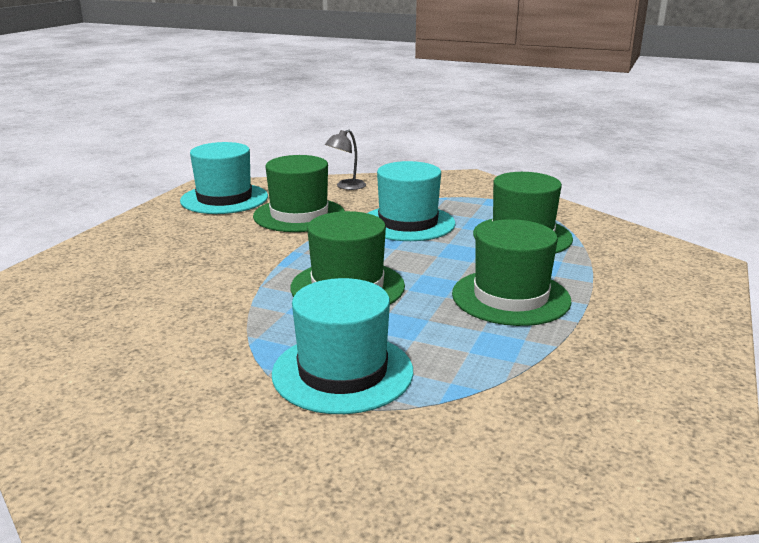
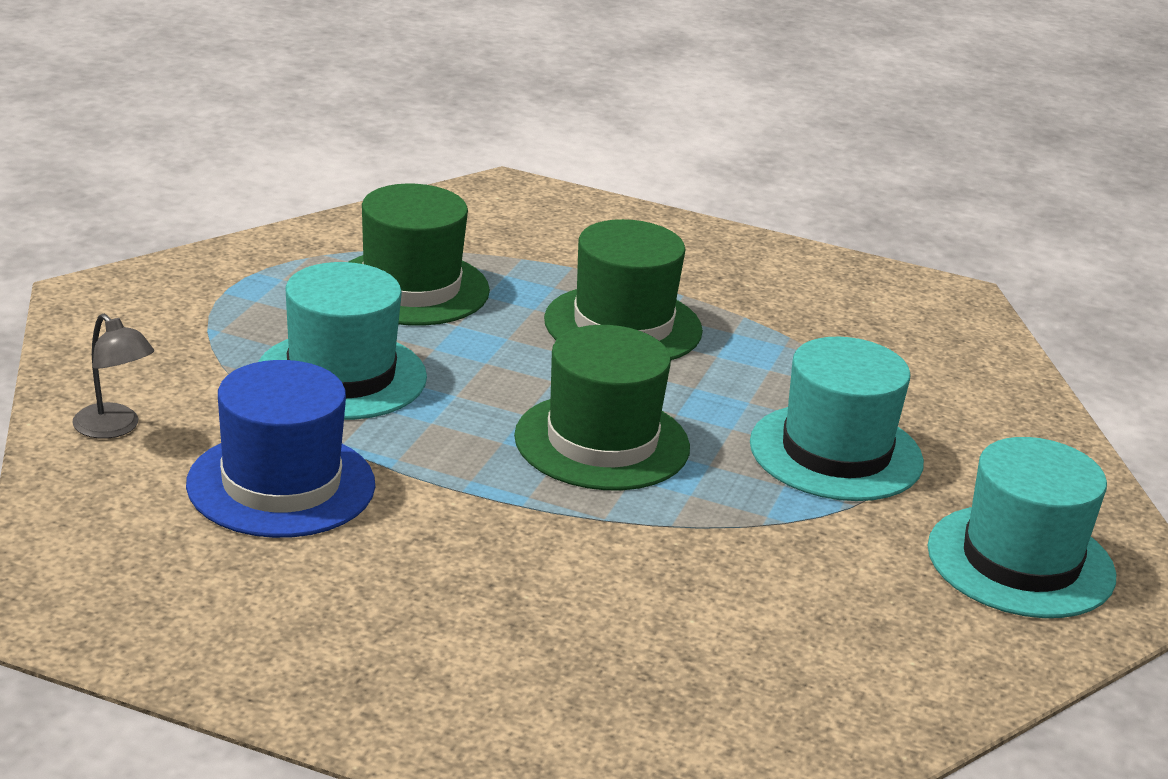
camera: 95 degrees left, 5 degrees up
turquoise hat [180,142,268,214] -> turquoise hat moved to [928,437,1116,618]
green hat [253,155,345,232] -> blue hat [186,360,375,538]

